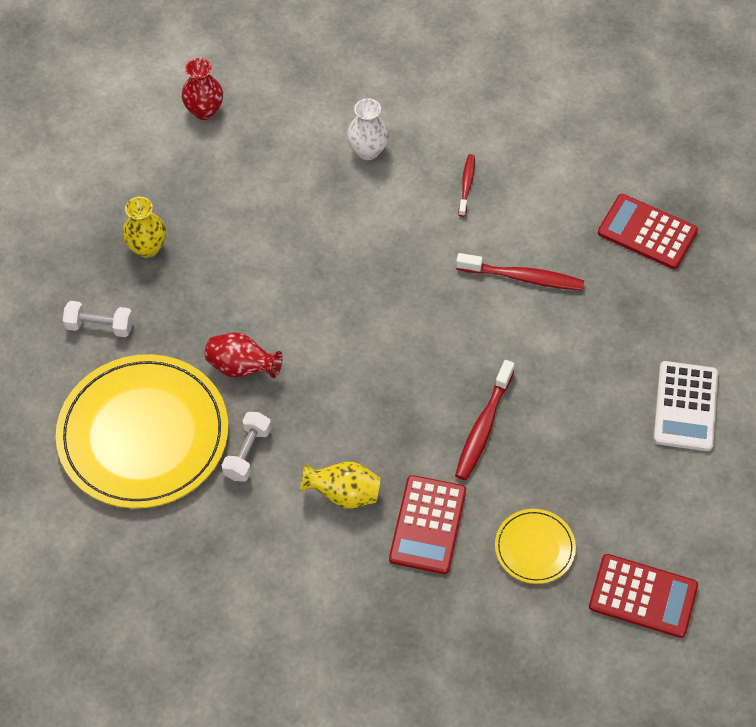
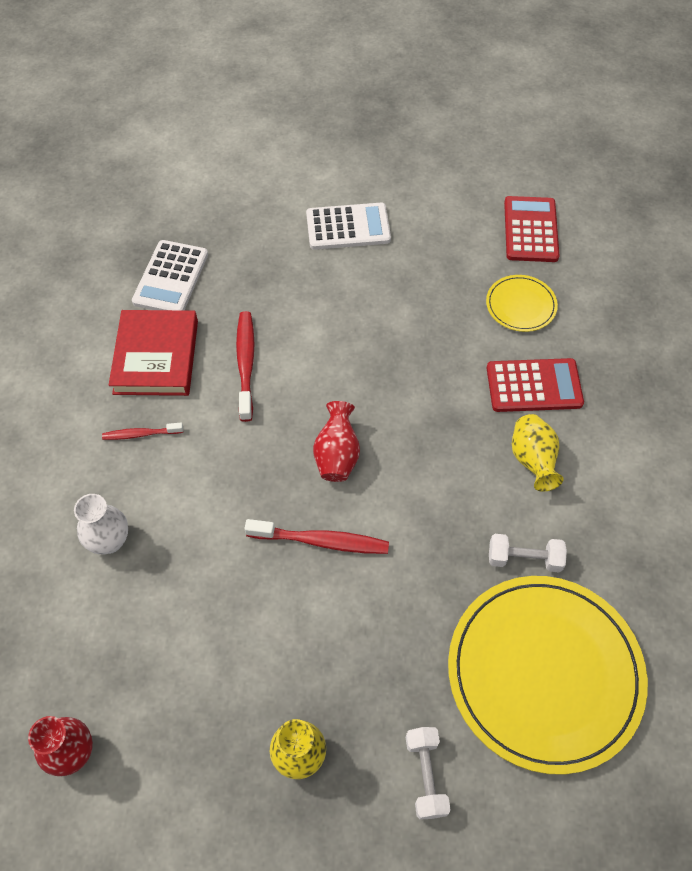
camera: 105 degrees left, 0 degrees up
red vase [205,332,283,379] -> red vase moved to [313,401,360,482]
red toothbrush [455,360,515,480] -> red toothbrush moved to [244,519,389,554]
red calculator [598,194,698,269] -> white calculator [132,240,208,310]
none -> red book [109,310,198,396]

